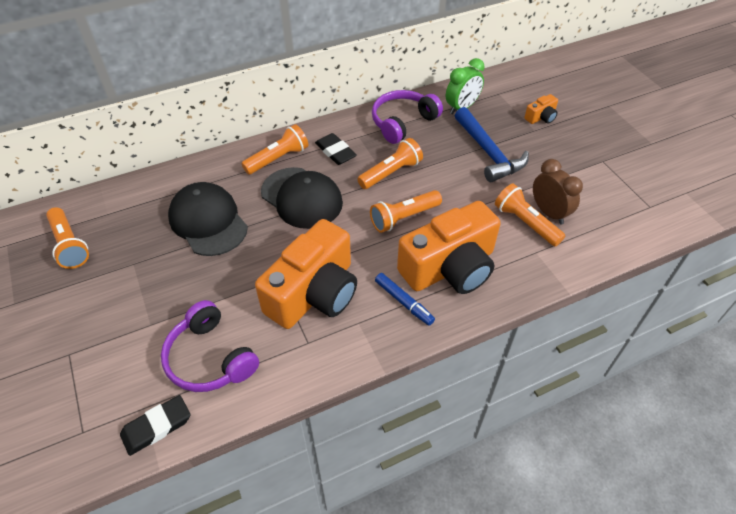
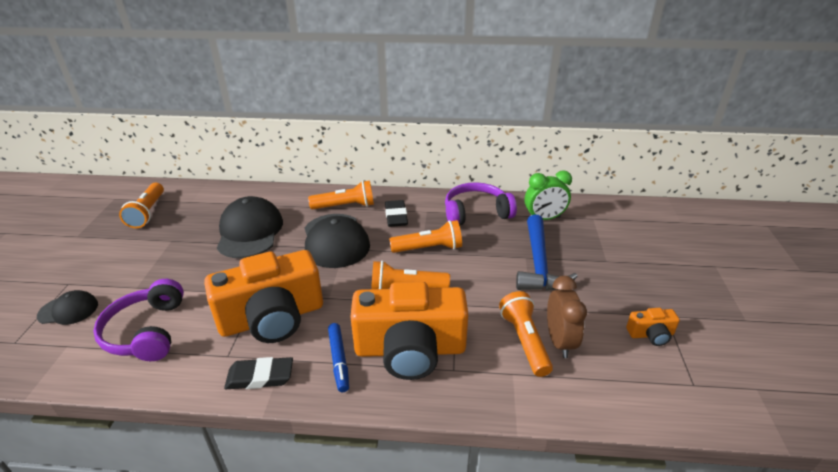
camera: 30 degrees right, 15 degrees down
black eraser [120,395,190,456] -> black eraser moved to [224,357,293,389]
orange camera [524,94,558,124] -> orange camera moved to [626,308,680,346]
none -> black cap [37,290,98,325]

